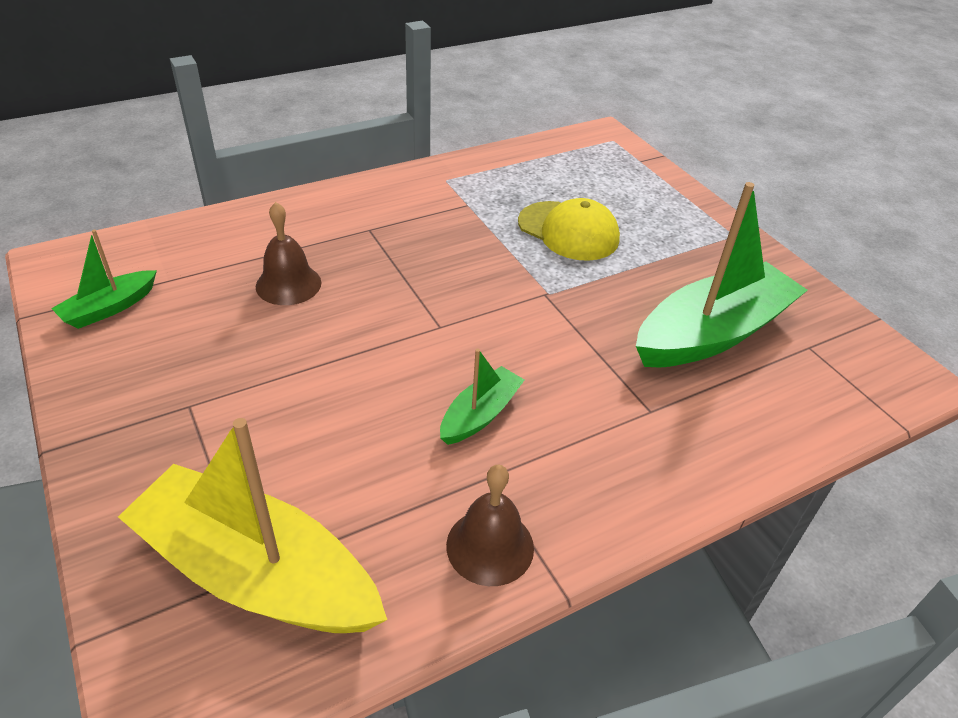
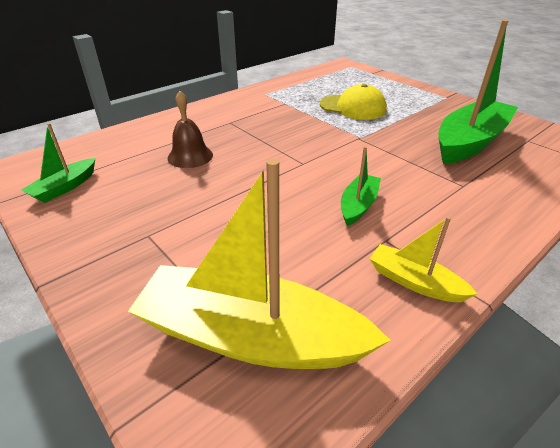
camera: 10 degrees left, 5 degrees down
brown bell [446,464,534,586] -> yellow boat [369,217,477,302]

